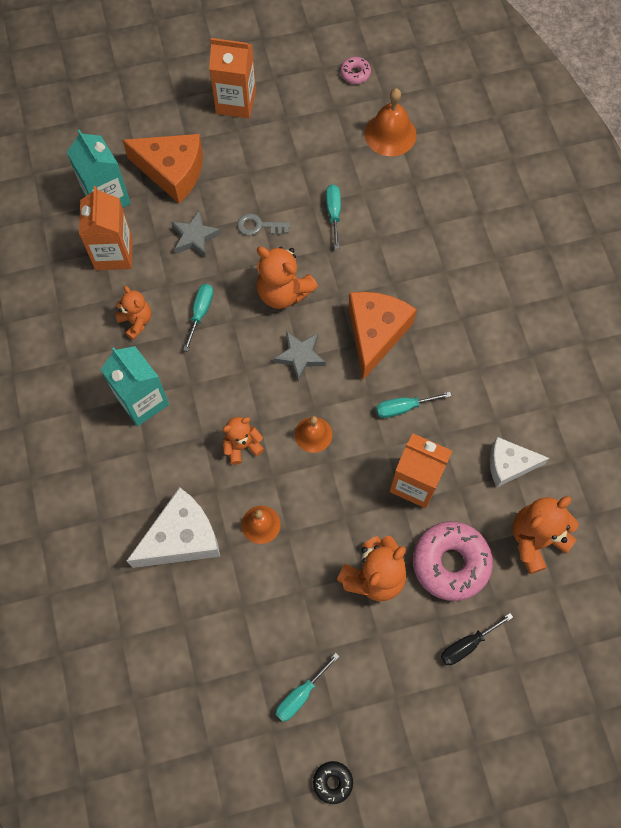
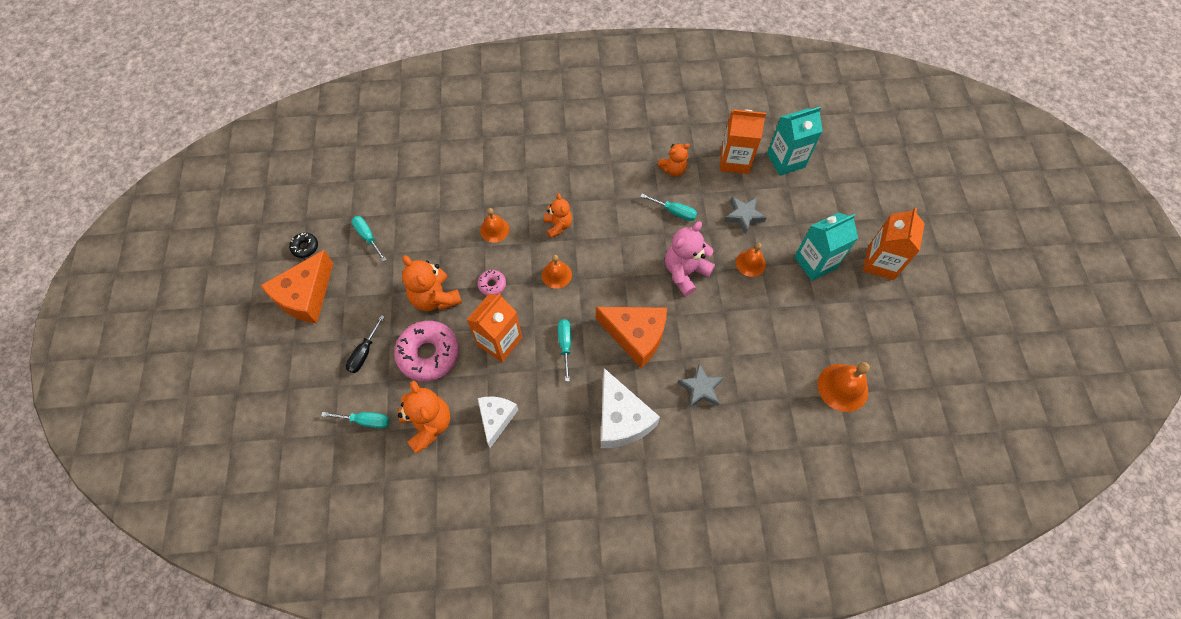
camera: 100 degrees right, 5 degrees down
turquoise carton [100,346,169,426] -> turquoise carton moved to [794,213,858,281]
orange cheese [122,134,203,204] -> orange cheese moved to [260,250,333,323]
white cheese [127,487,220,568] -> white cheese moved to [601,368,660,448]
grey key [237,213,290,236] -> orange bell [736,243,766,277]
orange teddy bear [256,246,318,309] -> pink teddy bear [665,222,715,296]
grey star [274,331,326,381] -> grey star moved to [678,363,724,408]
turquoise screwdriver [326,184,341,249] -> turquoise screwdriver moved to [321,412,389,428]
pink donut [340,57,371,84] -> pink donut moved to [477,270,506,296]
black screwdriver [441,613,513,665] -> black screwdriver turned 135 degrees counterclockwise [346,315,385,373]

